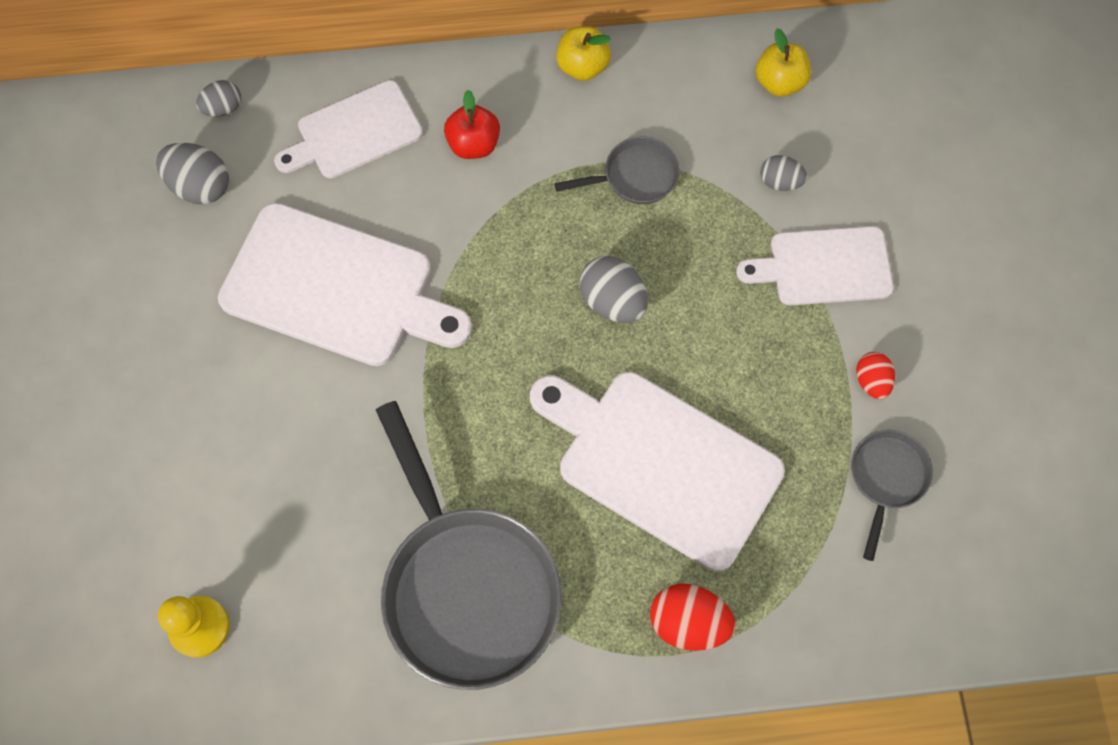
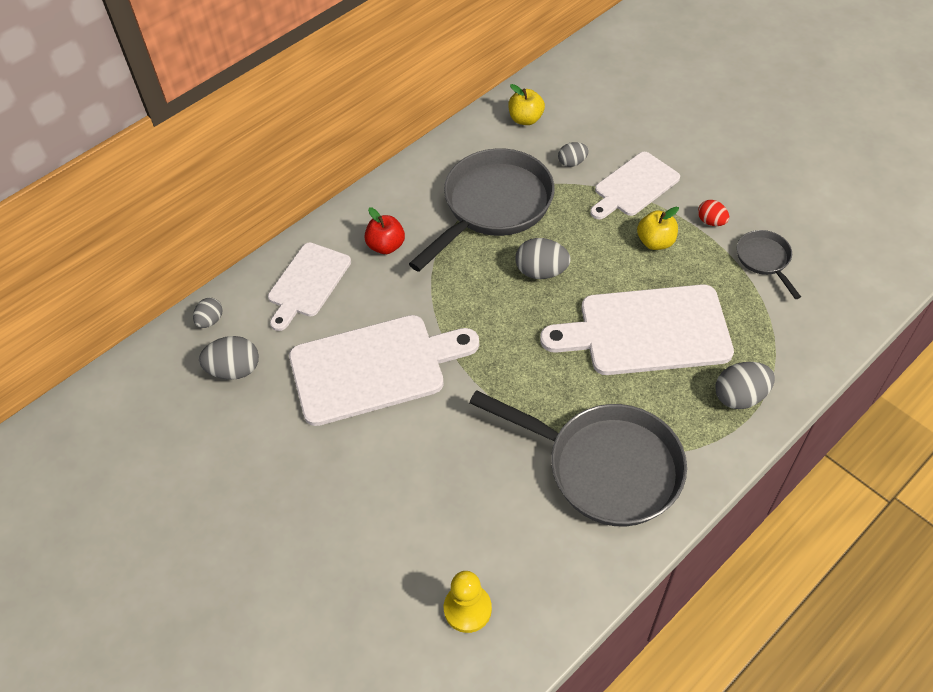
camera: 35 degrees left, 15 degrees down
grey pan [554,137,680,204] -> grey pan [409,148,555,272], size x2.12
yellow apple [556,26,611,81] -> yellow apple moved to [637,207,679,250]
red egg [650,584,736,651] -> grey egg [715,362,775,409]

